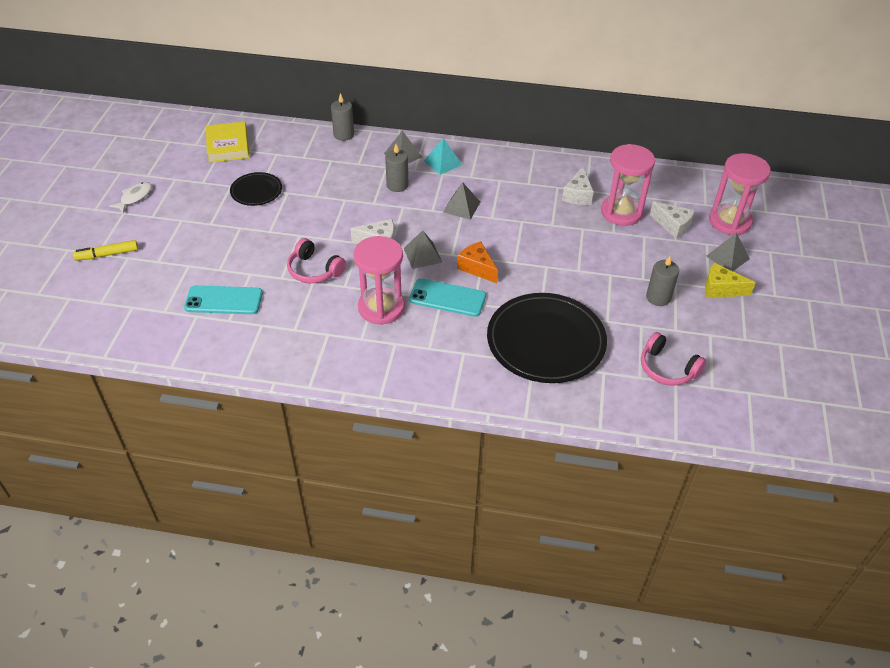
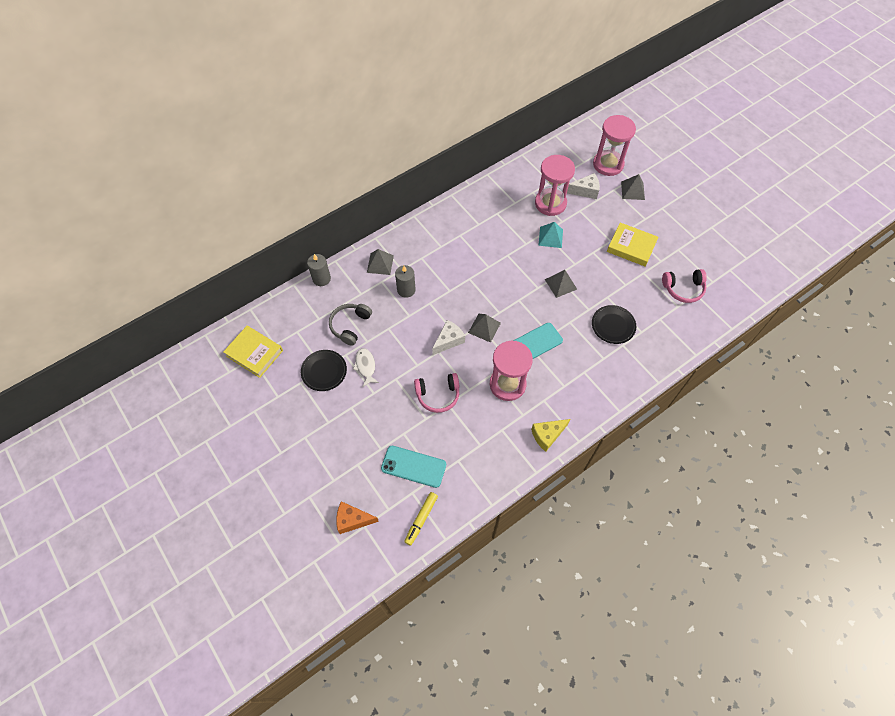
camera: 45 degrees left, 15 degrees up
yellow marker [73,240,138,261] -> yellow marker moved to [404,492,438,546]
white fish [109,182,152,213] -> white fish moved to [353,348,379,387]
turquoise phone [184,285,263,314] -> turquoise phone turned 60 degrees clockwise [381,446,446,488]
turquoise pyramid [424,138,462,175] -> turquoise pyramid moved to [538,222,563,248]
grey pyramid [443,182,480,220] -> grey pyramid moved to [545,270,577,298]
orange cheese [457,241,498,283] -> orange cheese moved to [336,501,379,534]
black plate [487,293,607,383] -> black plate [592,305,636,344], size x0.51
white cheese [562,166,594,205] -> none
grey candle [646,256,679,306] -> yellow book [607,222,658,267]
yellow cheese [705,263,756,298] -> yellow cheese moved to [531,419,570,452]
none -> grey headphones [329,304,372,346]

